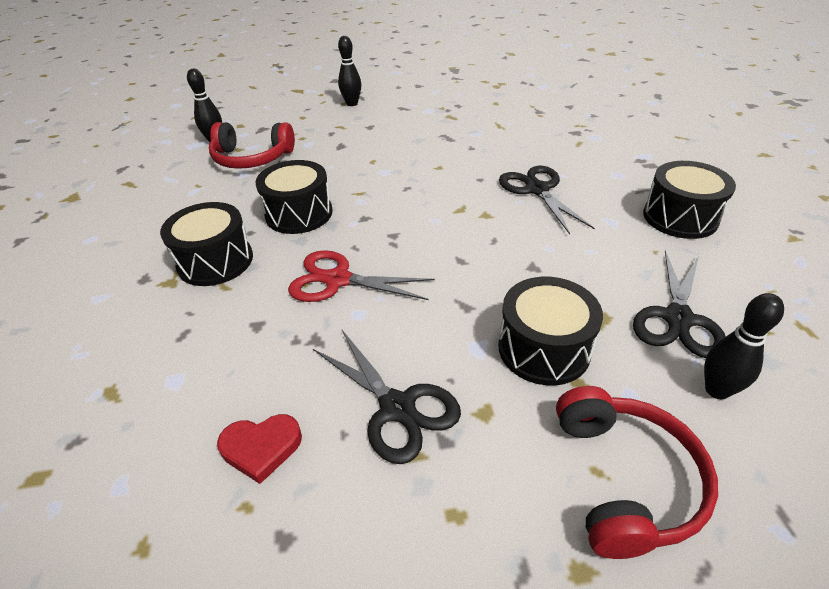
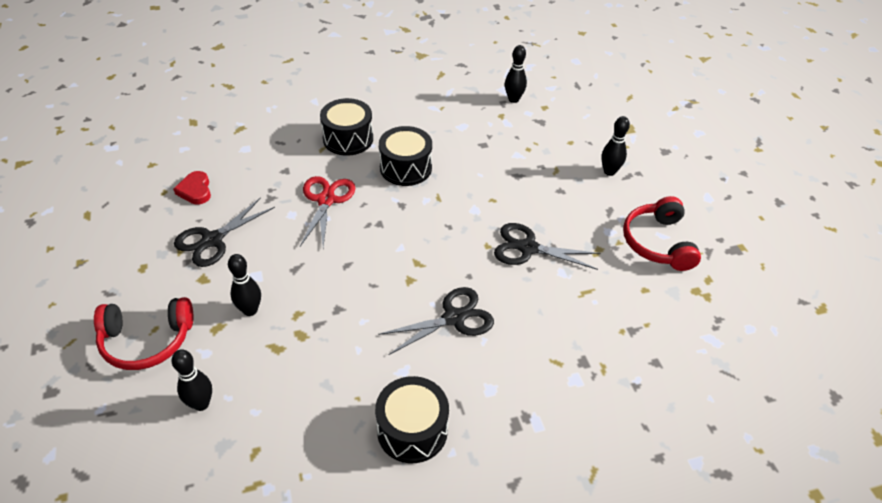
camera: 80 degrees right, 5 degrees up
red headphones [209,122,295,169] -> red headphones moved to [623,196,701,271]
black drum [498,277,603,385] -> black bowling pin [228,254,261,316]
black scissors [633,250,726,358] -> black scissors moved to [494,223,600,270]

